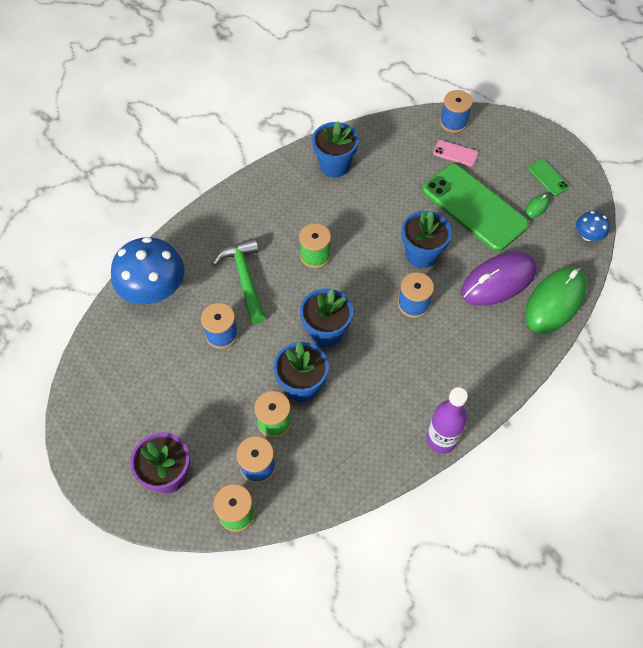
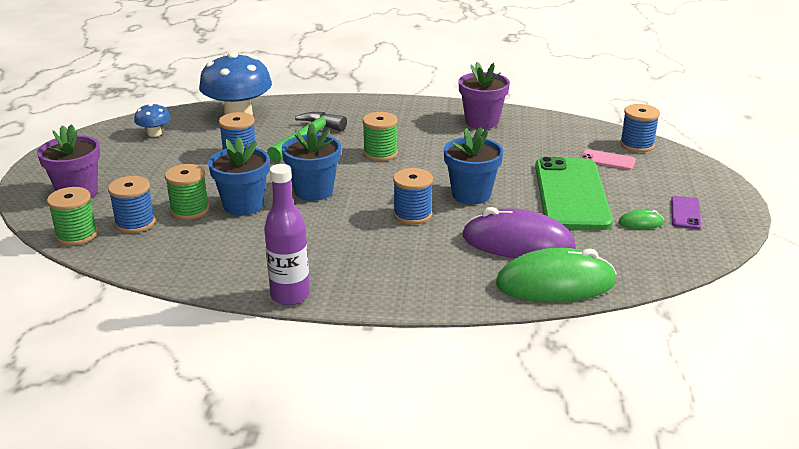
camera: 45 degrees right, 30 degrees down
blue flower pot [312,121,359,177] -> purple flower pot [459,62,510,129]
pink phone [433,140,478,166] -> pink phone turned 45 degrees counterclockwise [580,149,636,170]
green phone [528,159,569,196] -> purple phone [671,196,701,229]
blue mushroom [576,211,610,241] -> blue mushroom moved to [134,103,171,137]

